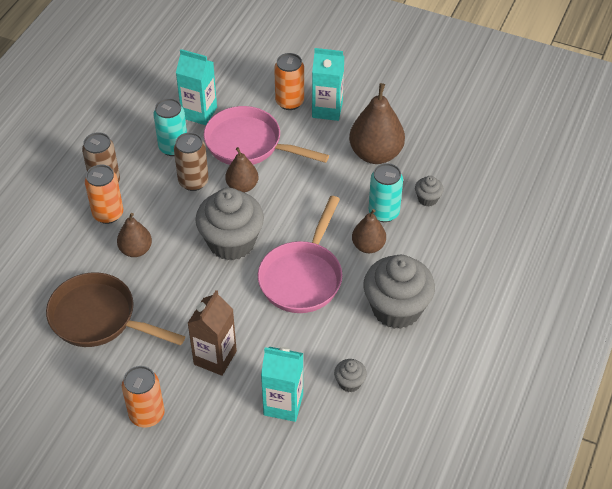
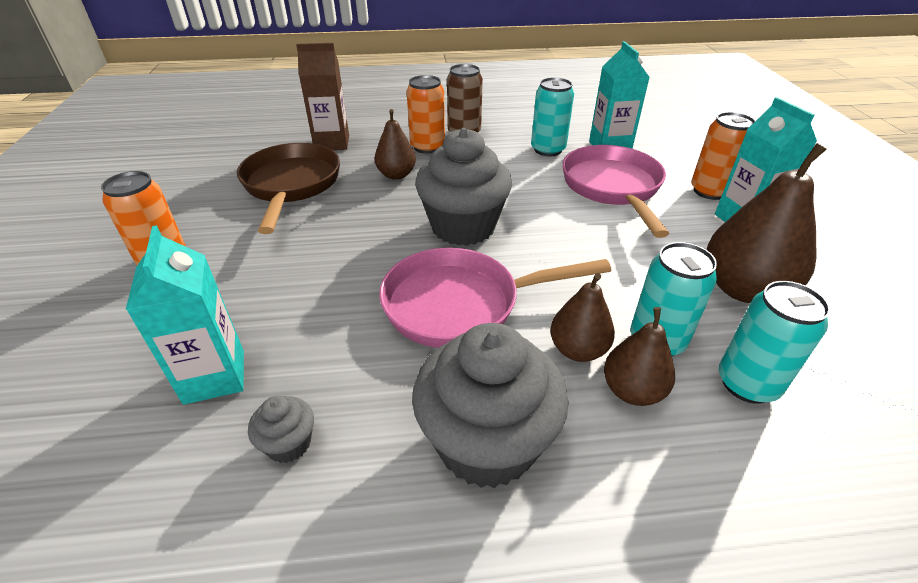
camera: 60 degrees right, 10 degrees down
brown can [174,132,209,191] -> none
brown carton [188,290,237,376] -> brown carton moved to [296,43,349,150]
brown pear [225,147,258,193] -> brown pear moved to [604,307,675,406]
grey cupcake [415,176,444,206] -> turquoise can [719,281,831,404]

